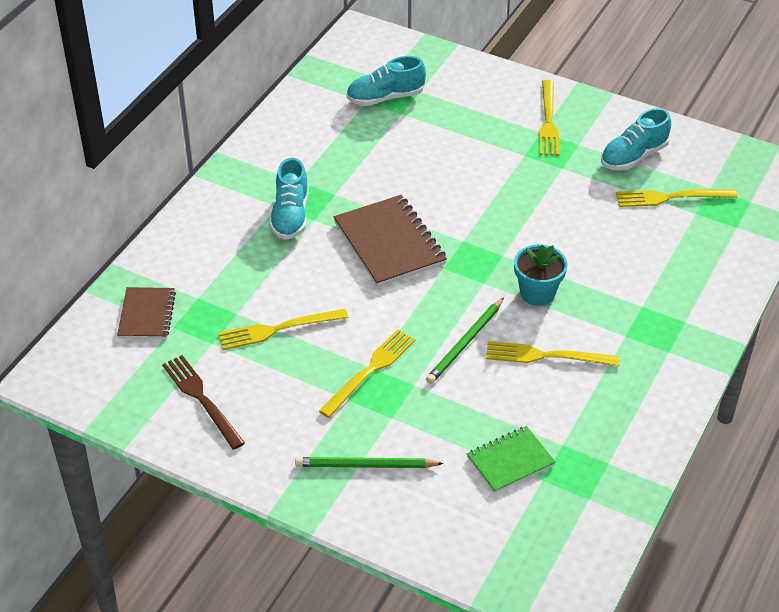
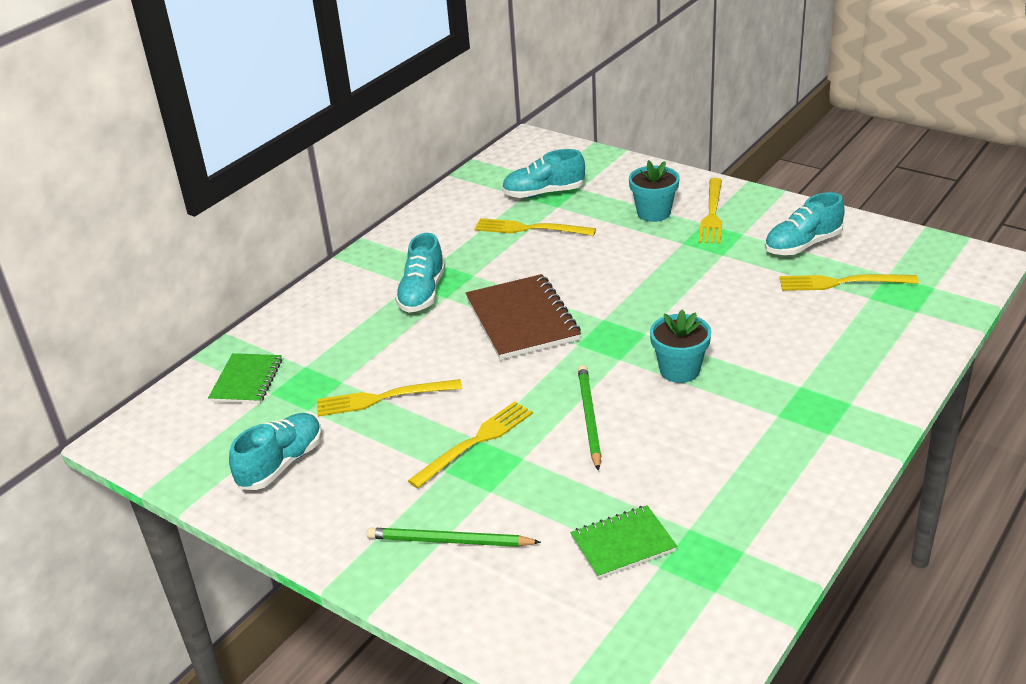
camera: 10 degrees right, 10 degrees down
brown notebook [117,287,176,339] -> green notebook [208,353,282,404]
brown fork [162,355,245,450] -> turquoise shoe [229,413,322,490]
green pencil [426,298,504,384] -> green pencil turned 135 degrees clockwise [578,365,601,471]
yellow fork [486,341,620,367] -> yellow fork moved to [475,218,596,236]
none -> turquoise flower pot [629,160,679,222]

